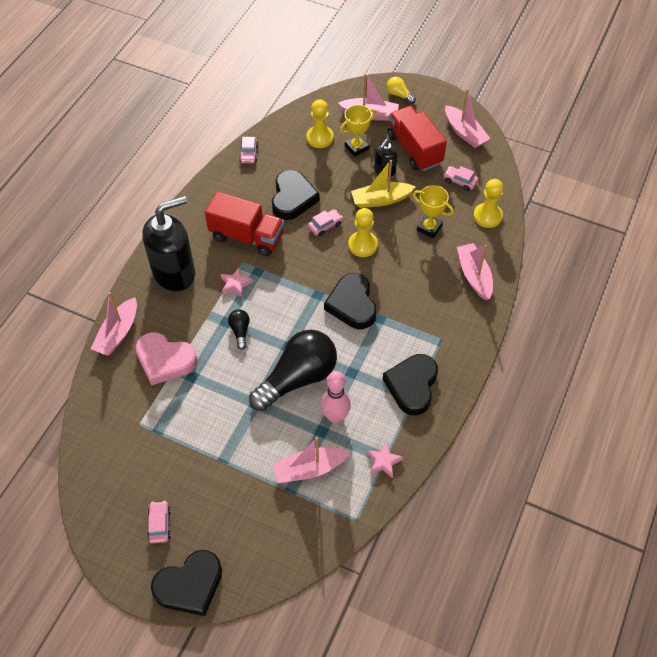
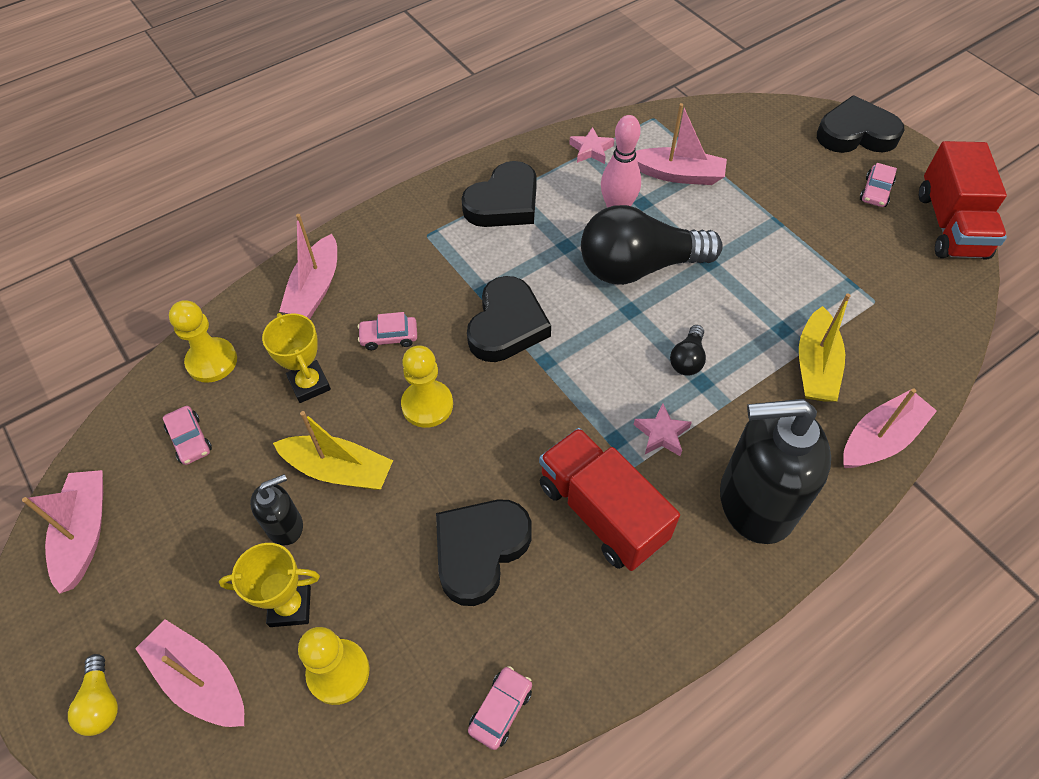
camera: 150 degrees left, 0 degrees up
pink heart [136,332,197,385] -> yellow boat [799,293,851,402]
pink car [308,209,343,237] -> pink car moved to [358,312,417,350]
red truck [388,106,447,171] -> red truck moved to [919,141,1007,259]

